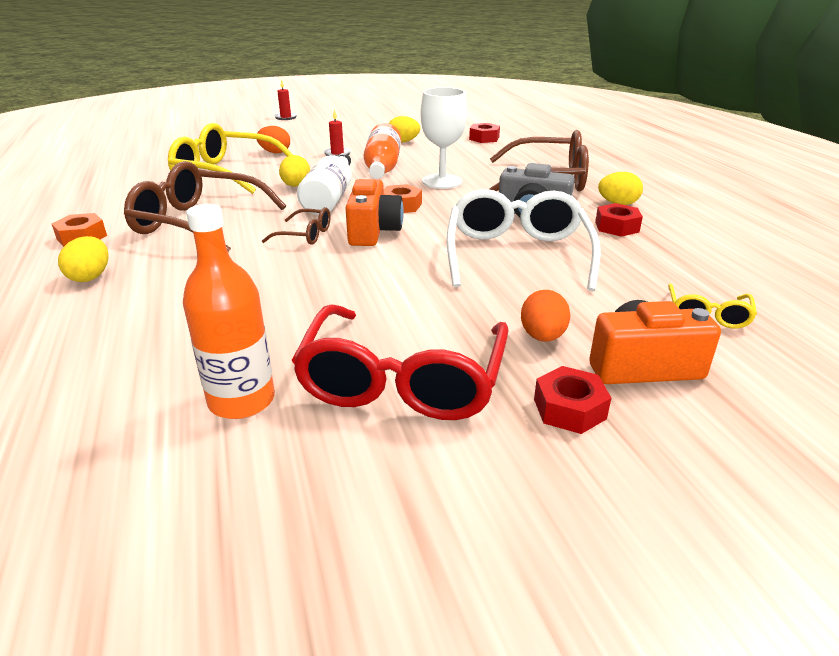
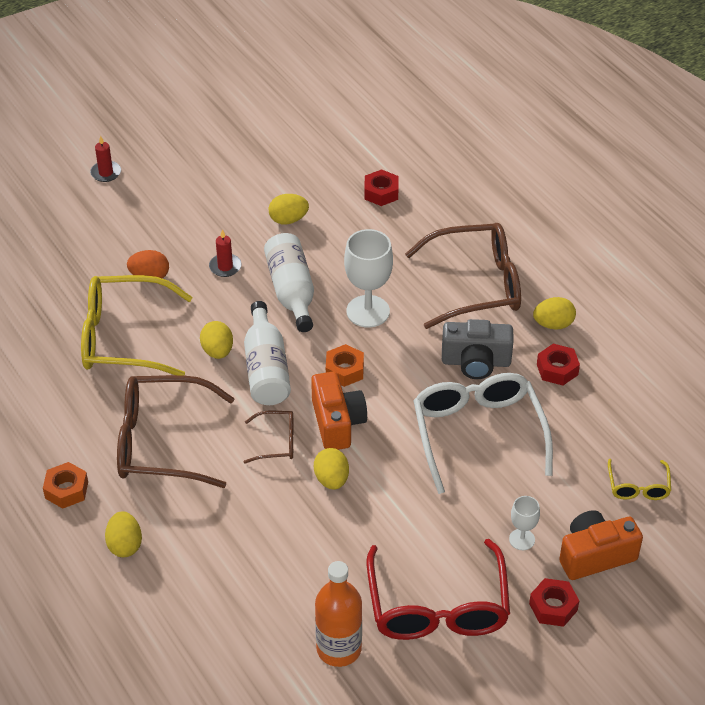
camera: 15 degrees left, 15 degrees up
orange bottle [364,123,401,179] -> white bottle [264,233,314,332]
orange egg [521,290,570,342] -> white goblet [509,496,540,550]
none -> yellow egg [314,448,349,490]

